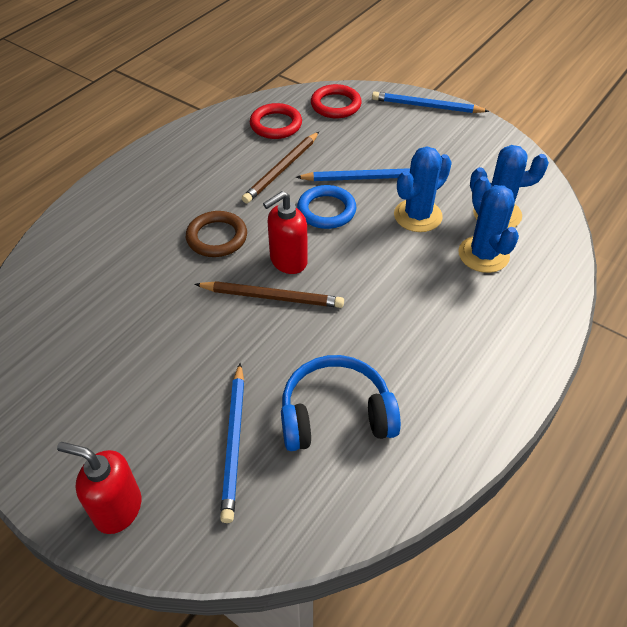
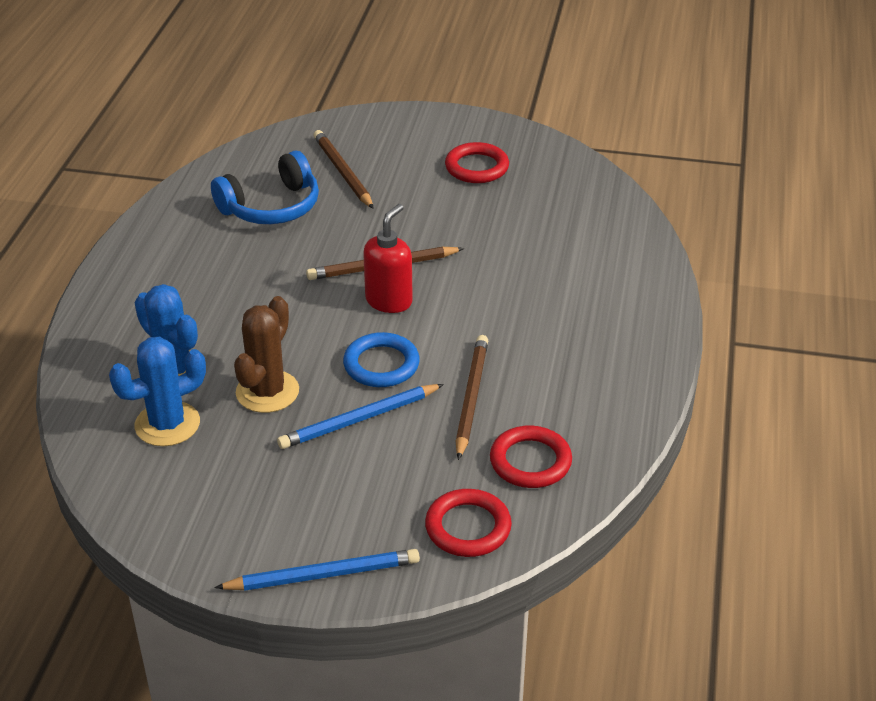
camera: 155 degrees right, 10 degrees down
red soap dispenser [57,442,141,534] -> none
brown ring [186,211,247,257] -> none
blue pencil [220,363,244,523] -> brown pencil [314,130,374,209]
blue cactus [394,146,452,232] -> brown cactus [234,296,299,413]
none -> red ring [445,142,509,183]

